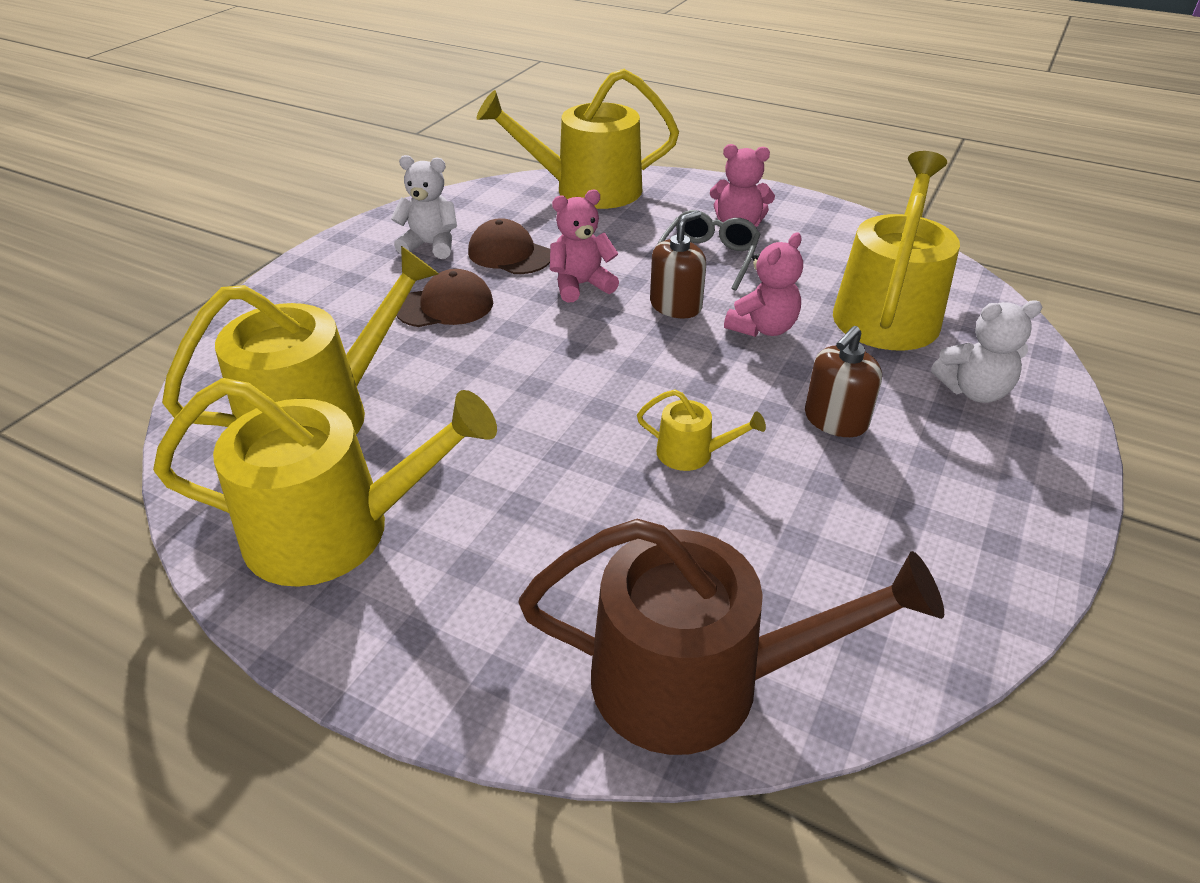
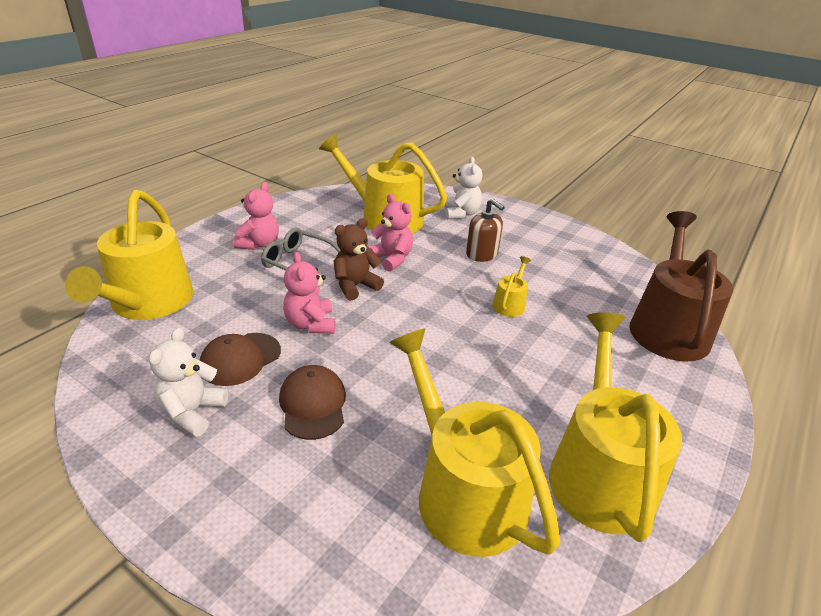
camera: 85 degrees left, 5 degrees down
brown soap dispenser [650,211,706,318] -> brown teddy bear [333,218,384,301]

